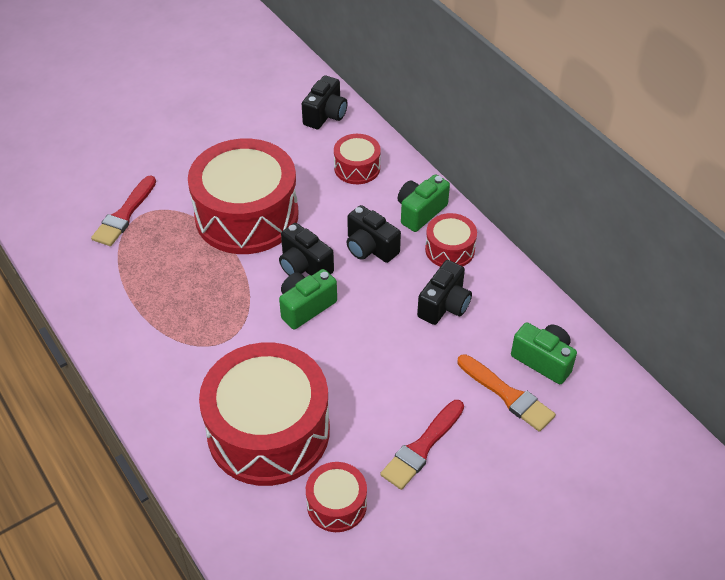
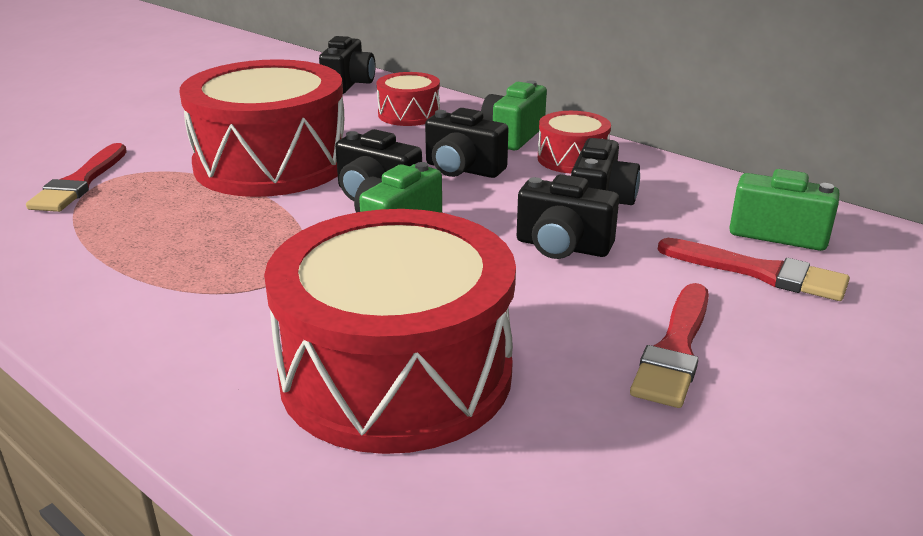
camera: 15 degrees left, 20 degrees down
red drum [306,462,367,532] -> none
orange brush [457,354,556,432] -> red brush [658,238,850,301]
none -> black camera [517,174,619,259]

